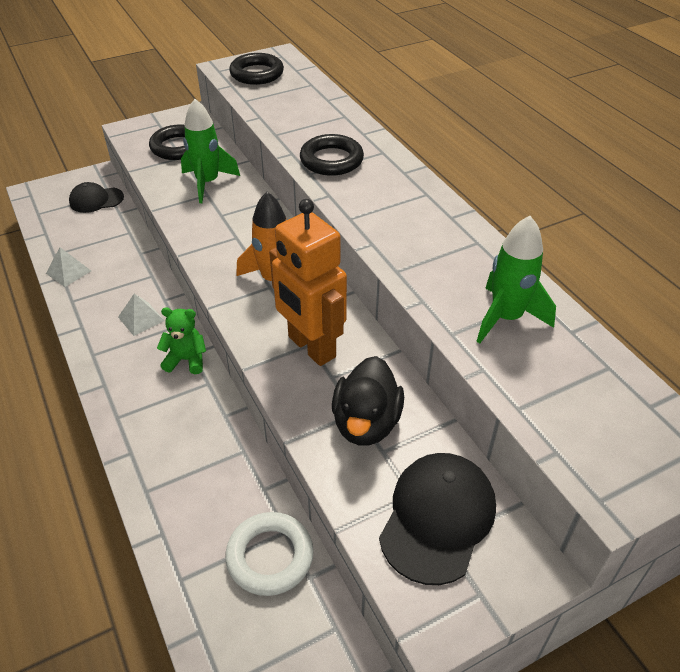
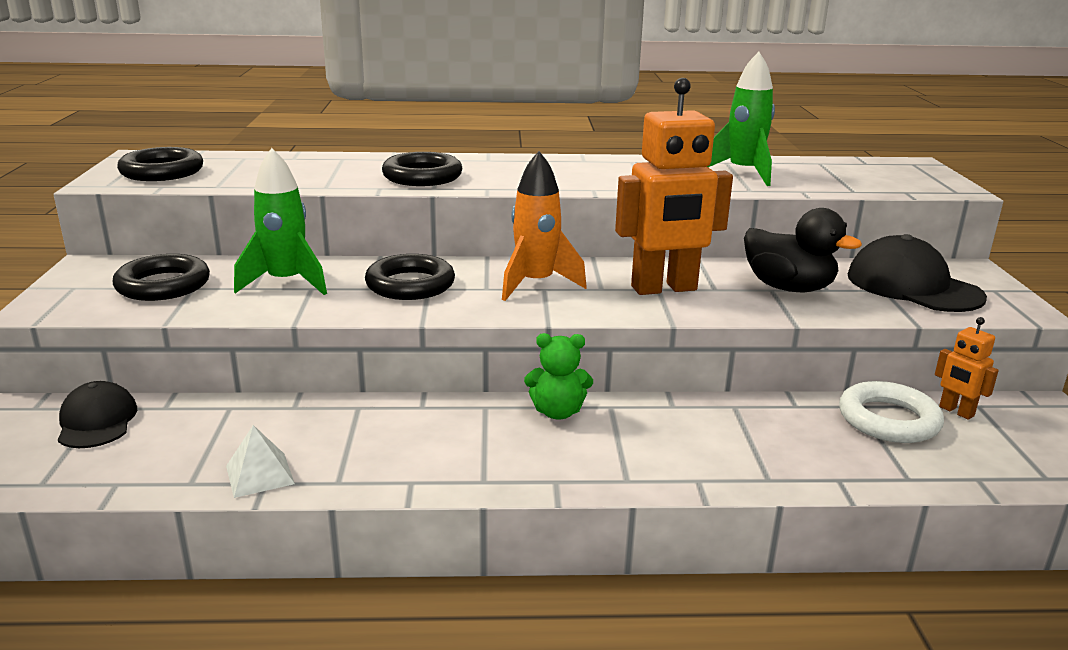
camera: 65 degrees left, 20 degrees down
black cap [69,182,124,213] -> black cap turned 150 degrees clockwise [58,381,137,448]
white pyramid [118,294,165,336] -> none
green teddy bear [157,307,206,374] -> green teddy bear turned 120 degrees counterclockwise [524,333,593,420]
none -> black ring [365,254,455,300]
none -> orange robot [935,317,999,420]

